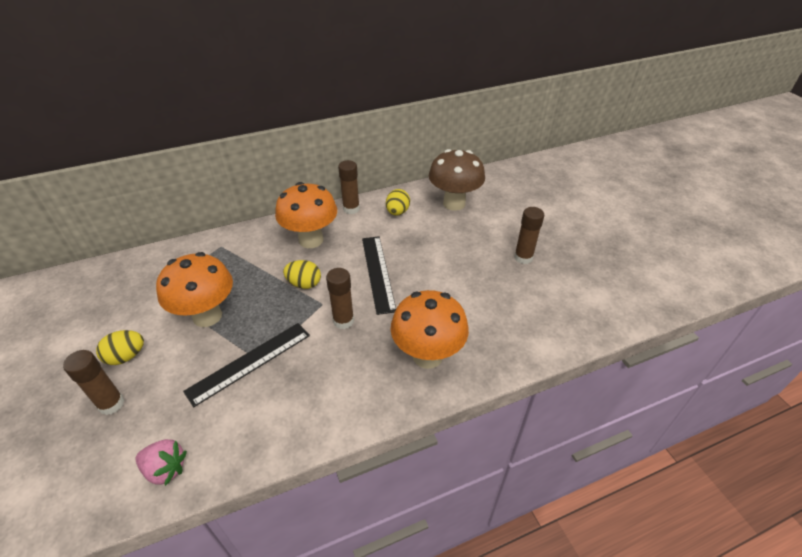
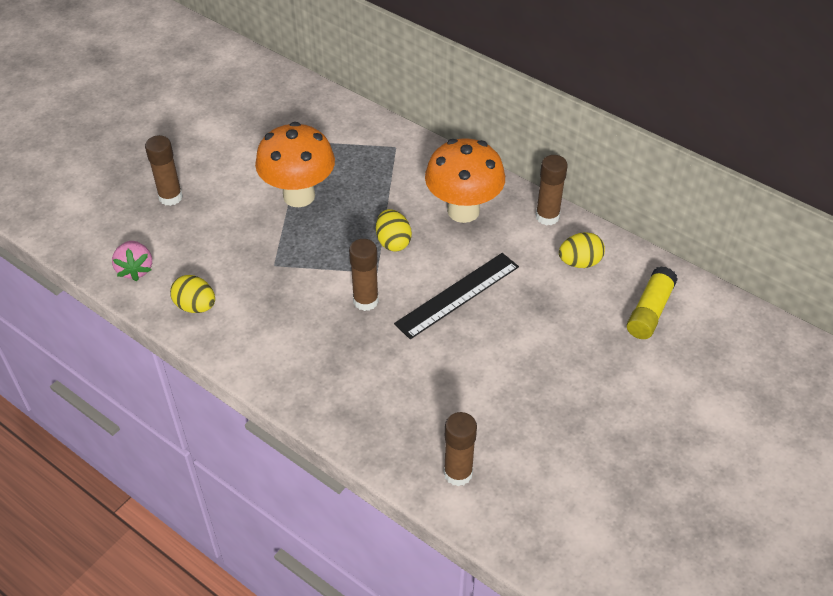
camera: 60 degrees right, 5 degrees up
yellow egg [96,330,144,365] -> yellow egg moved to [170,275,215,313]
black ruler [183,323,310,407] -> none
orange mushroom [390,290,469,369] -> none
brown mushroom [429,149,485,211] -> yellow glue stick [627,266,678,339]
brown glue stick [514,207,545,264] -> brown glue stick moved to [444,412,477,486]

